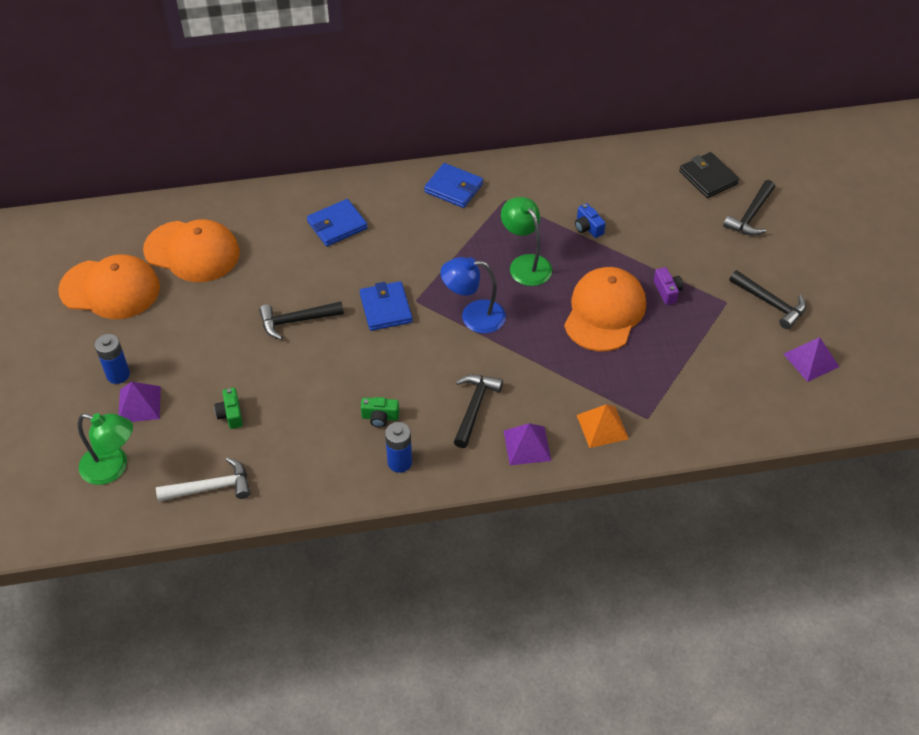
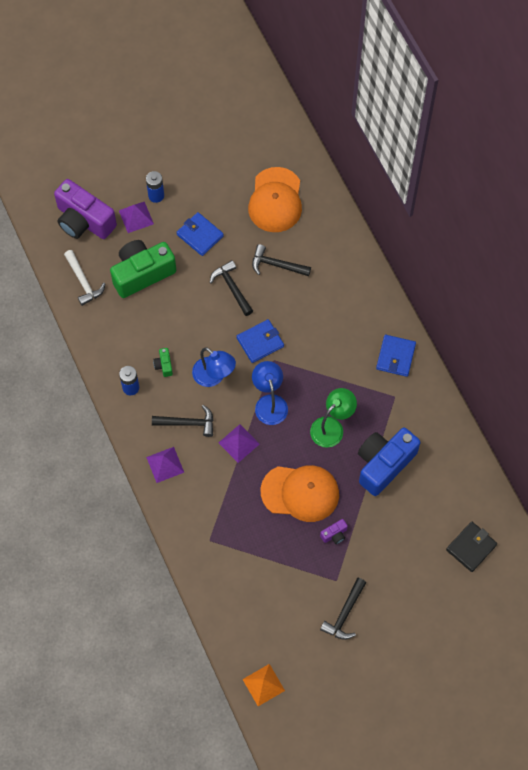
camera: 75 degrees right, 15 degrees up
orange cap [58,254,160,319] -> none
green lamp [78,413,133,485] -> purple camera [54,179,117,239]
green camera [214,388,243,429] -> green camera [110,240,176,298], size x2.48
blue wallet [307,199,368,246] -> blue wallet moved to [176,212,224,256]
blue camera [575,203,606,238] -> blue camera [358,428,420,496], size x2.48
orange pyramid [577,404,629,448] -> orange pyramid moved to [242,664,285,706]
black hammer [723,180,775,236] -> black hammer moved to [252,244,311,276]
purple pyramid [784,337,839,382] -> purple pyramid moved to [218,424,259,463]
none -> blue lamp [192,347,236,387]

